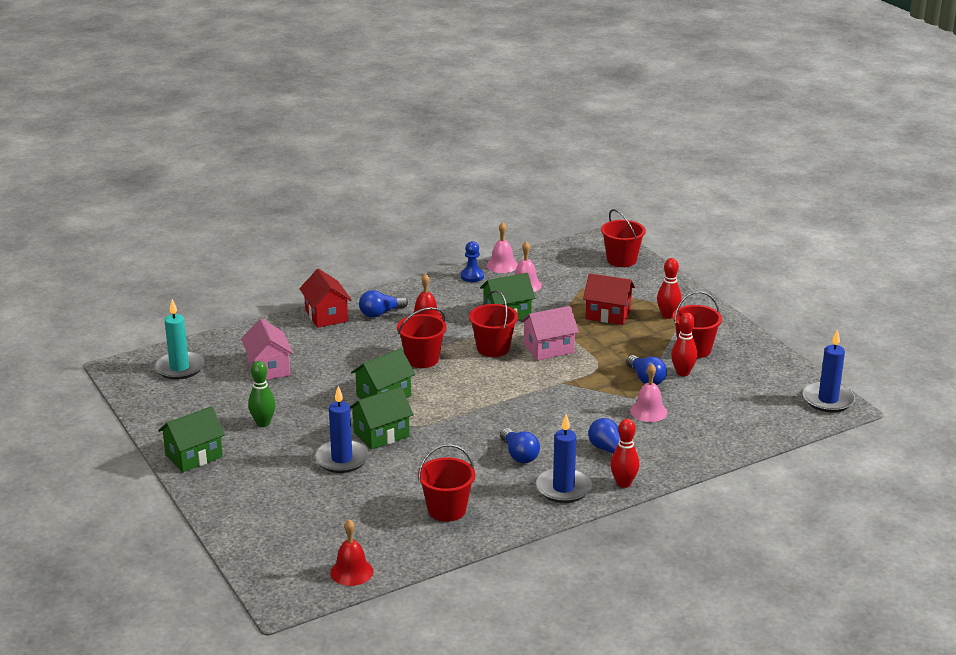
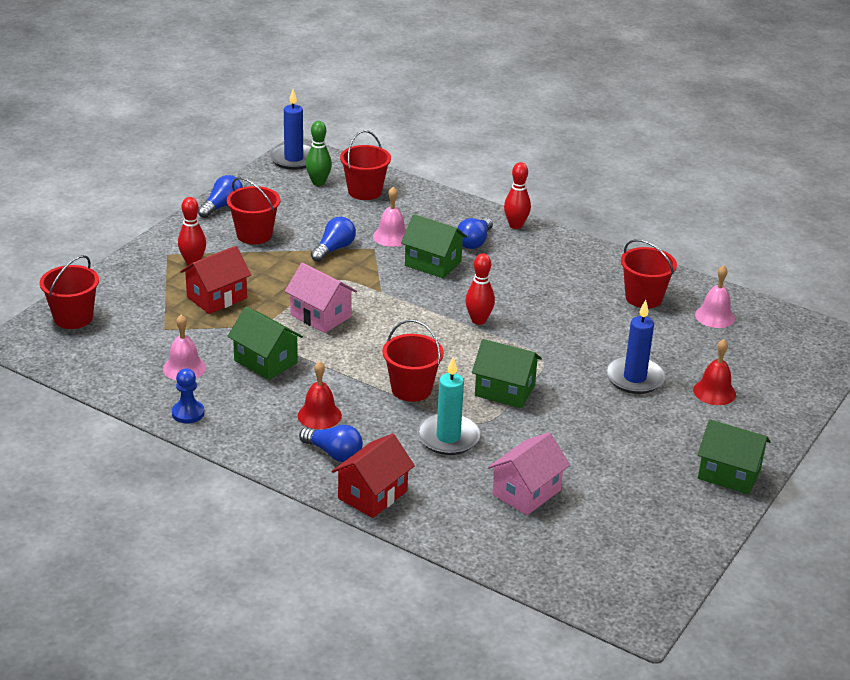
camera: 120 degrees left, 5 degrees up
turquoise candle [154,299,205,380] -> turquoise candle moved to [417,357,480,455]
green bowling pin [248,361,276,427] -> green bowling pin moved to [306,121,332,186]
red bell [330,519,373,586] -> red bell moved to [693,339,736,405]
green house [350,386,414,450] -> green house moved to [401,214,467,279]
red bucket [469,290,518,357] -> red bucket moved to [340,130,391,200]
pink bell [487,222,518,273] -> pink bell moved to [695,265,735,328]
blue light bulb [500,428,540,463] -> blue light bulb moved to [198,175,243,218]
blue candle [536,414,592,503] -> none
red house [583,273,635,325] -> red house turned 60 degrees clockwise [180,246,251,314]
red bowling pin [671,313,697,376] -> red bowling pin moved to [465,254,495,325]

